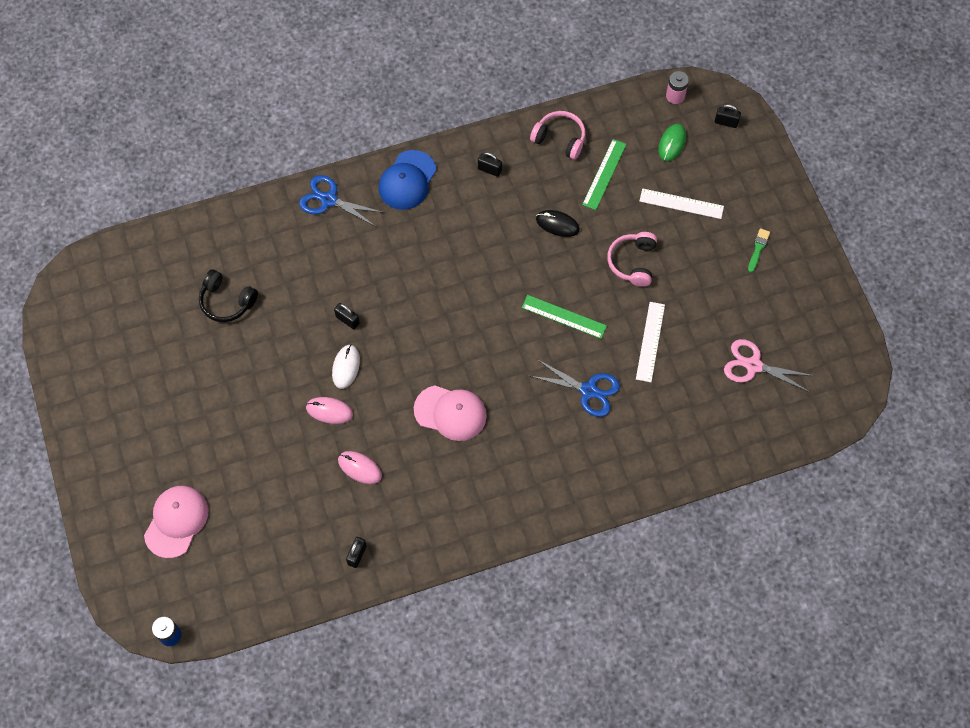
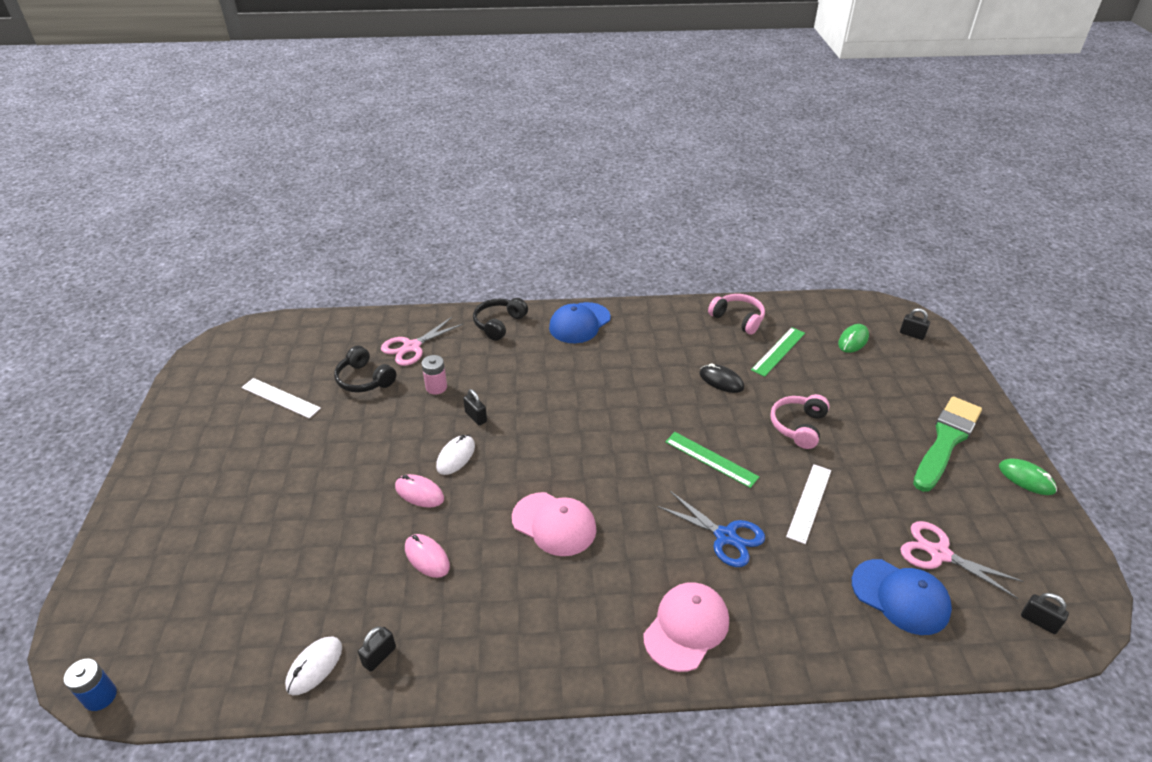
camera: 15 degrees right, 25 degrees down
pink cap [144,486,208,558] -> pink cap moved to [643,582,729,672]
blue scissors [299,175,385,227] -> black headphones [473,298,528,341]
black padlock [478,152,502,177] -> black padlock moved to [1021,593,1069,634]
white ruler [639,188,724,219] -> white ruler moved to [241,378,321,419]
pink battery [666,71,689,104] -> pink battery moved to [422,355,447,394]
green brush [748,228,770,272] -> green brush [913,396,982,492], size x2.49
none -> white mouse [285,636,342,695]
none -> pink scissors [381,317,463,366]
none -> blue cap [852,559,952,635]
none -> green mouse [999,458,1057,495]

